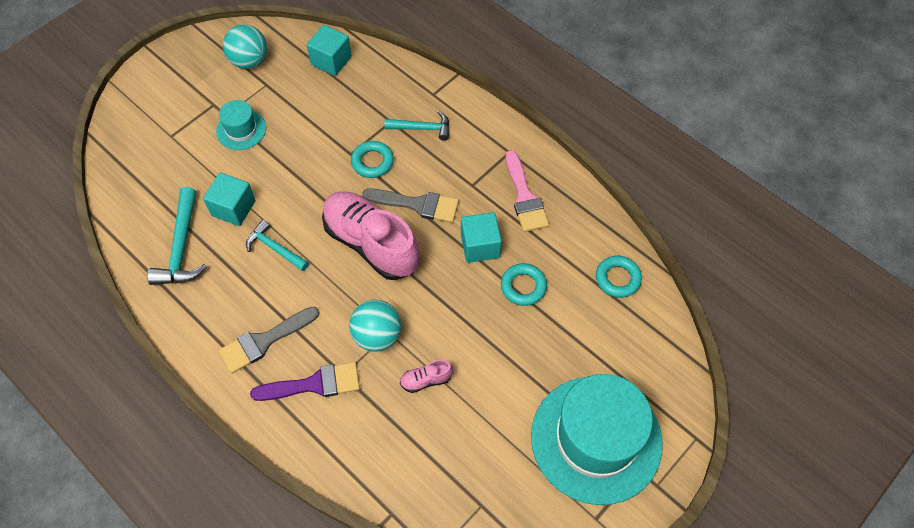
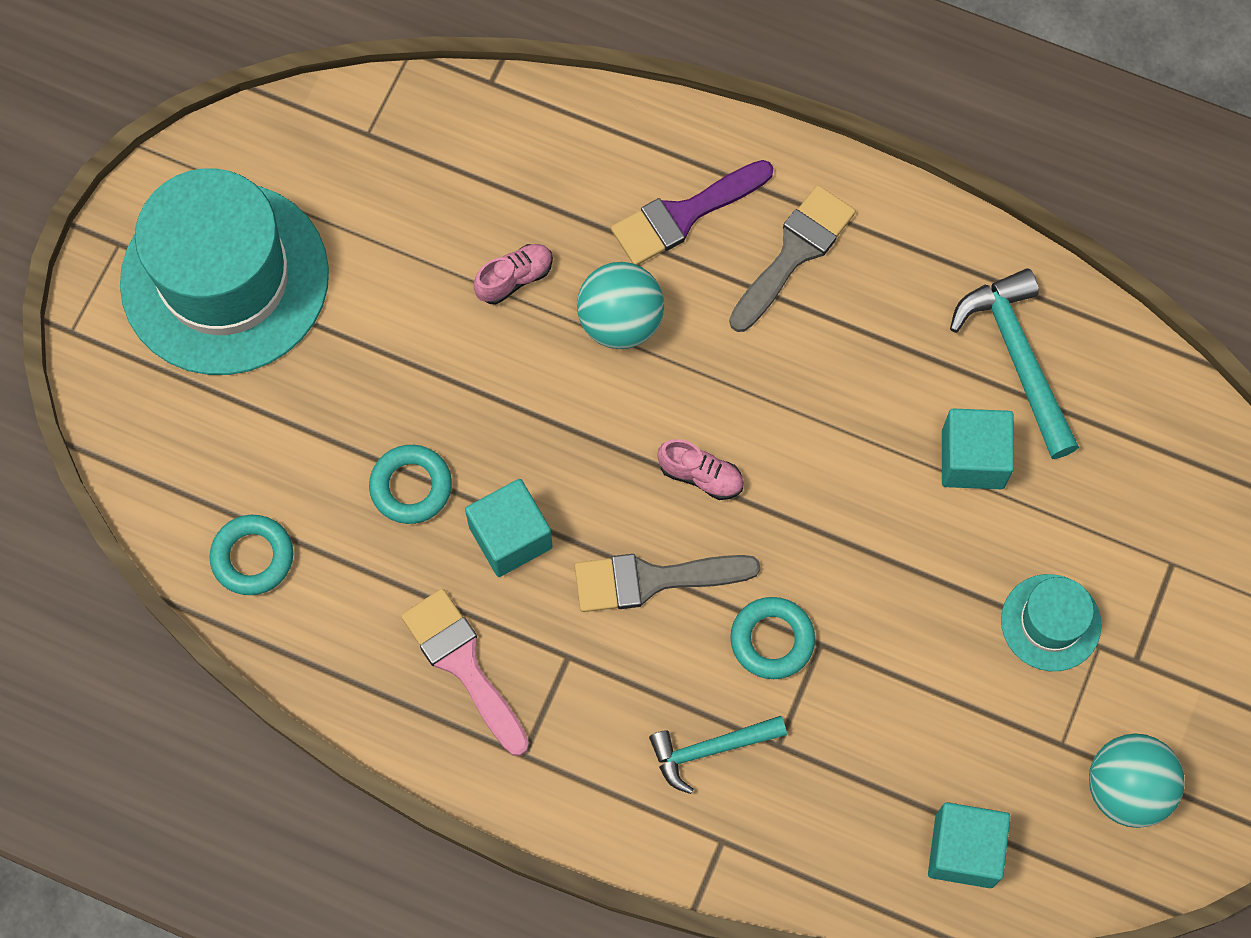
camera: 160 degrees right, 10 degrees up
turquoise hammer [246,220,309,271] -> none
pink shoe [322,191,419,280] -> pink shoe [657,439,743,500], size x0.41

